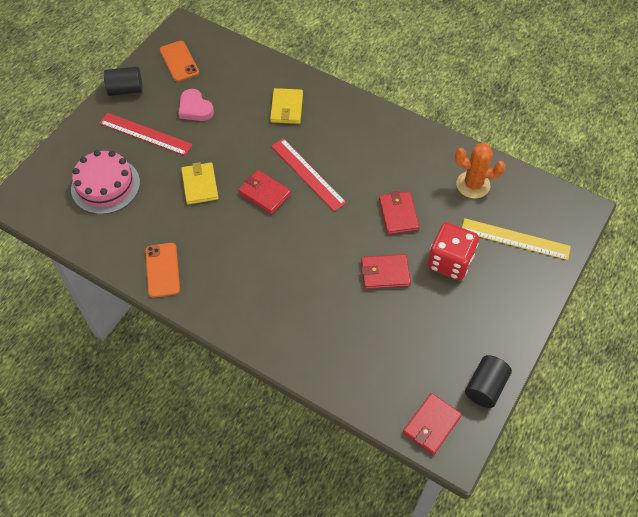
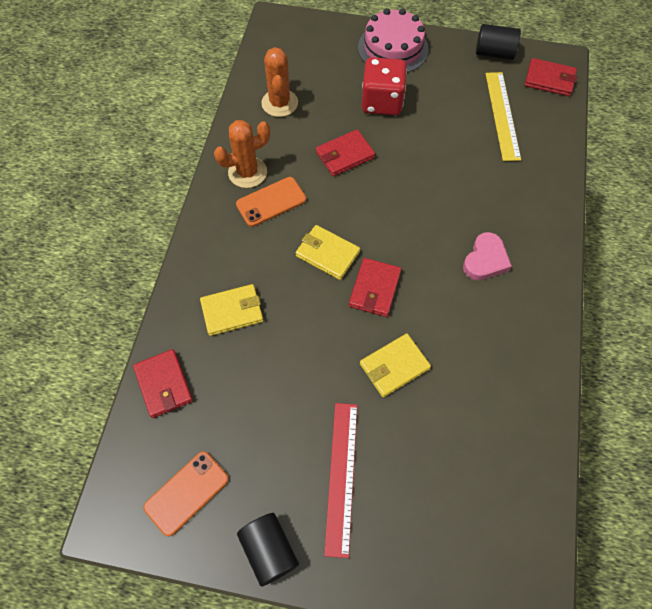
camera: 110 degrees left, 5 degrees up
pink cake [71,150,140,214] -> pink cake moved to [358,8,429,73]
orange phone [145,243,180,298] -> orange phone moved to [236,177,306,227]
pink heart [179,89,214,121] -> pink heart moved to [463,232,512,280]
red ruler [271,138,347,211] -> yellow wallet [295,225,360,280]
red wallet [361,254,411,289] -> red wallet moved to [133,349,193,418]
yellow ruler [462,218,571,260] -> yellow ruler moved to [485,72,521,161]
none -> orange cactus [214,120,270,188]

